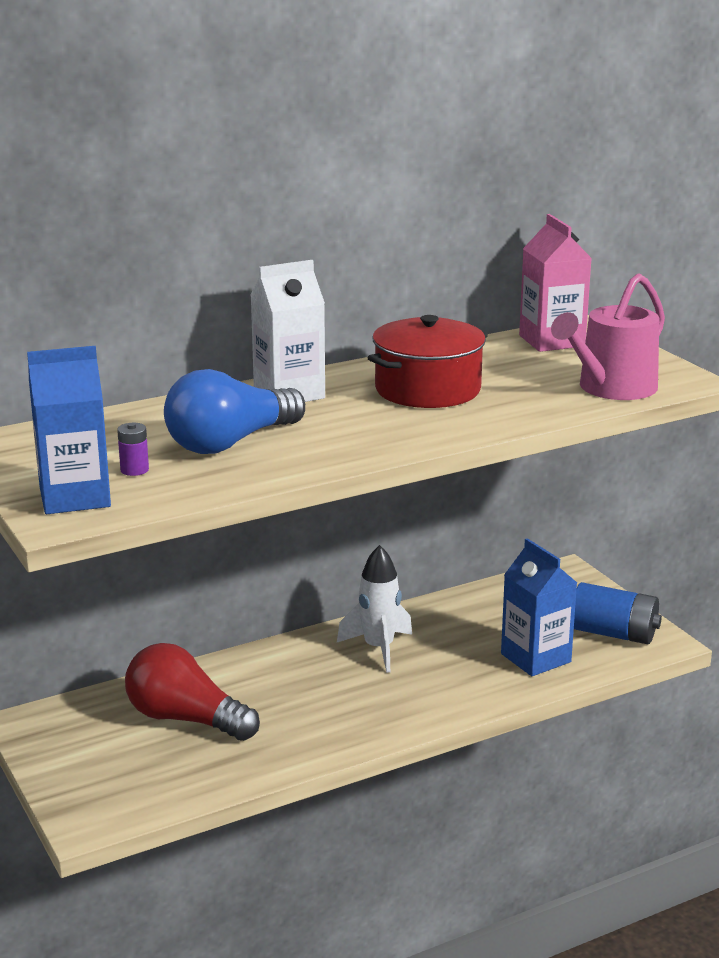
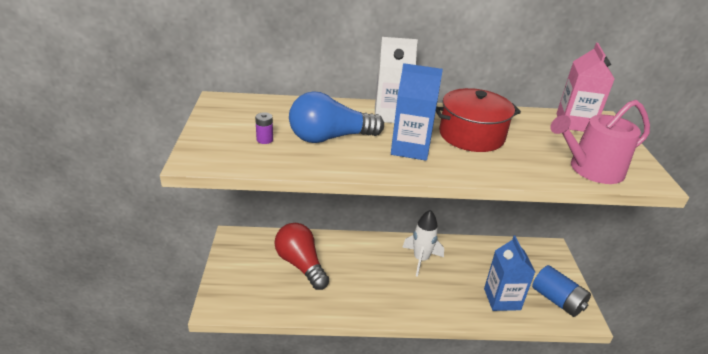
camera: 25 degrees right, 10 degrees up
blue carton [27,346,111,514] -> blue carton moved to [391,63,443,161]

